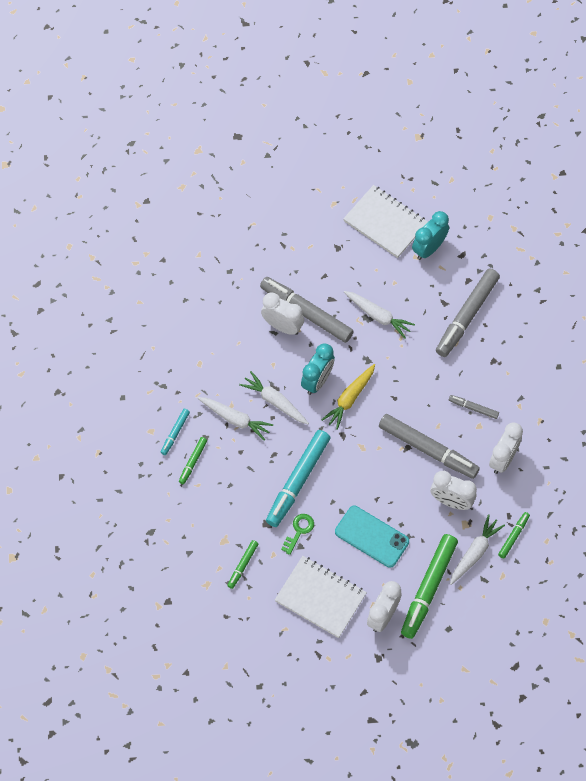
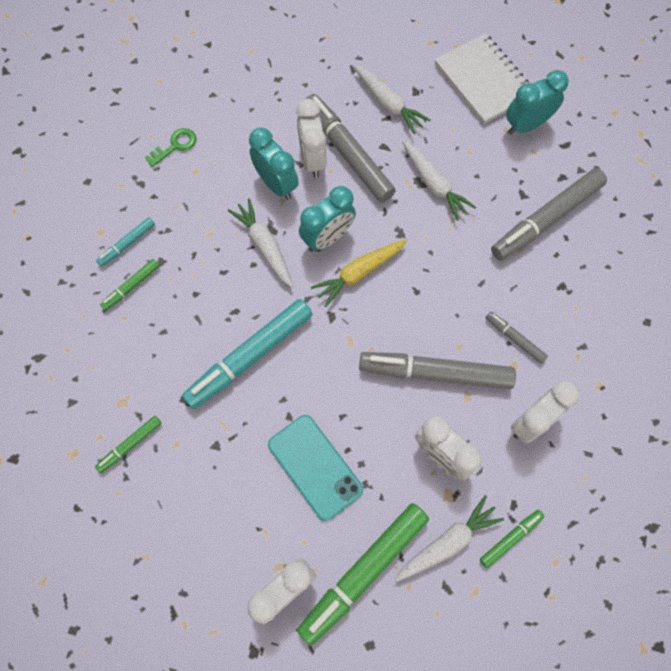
camera: 20 degrees right, 5 degrees up
white carrot [198,397,273,441] -> white carrot moved to [354,65,431,134]
white clock [261,293,304,335] -> white clock turned 150 degrees counterclockwise [296,99,327,178]
white notebook [275,556,367,638] -> none
green key [281,514,314,555] -> green key moved to [145,128,197,167]
grey marker [379,414,480,479] -> grey marker turned 135 degrees clockwise [359,352,516,390]
none -> turquoise clock [249,128,299,200]

